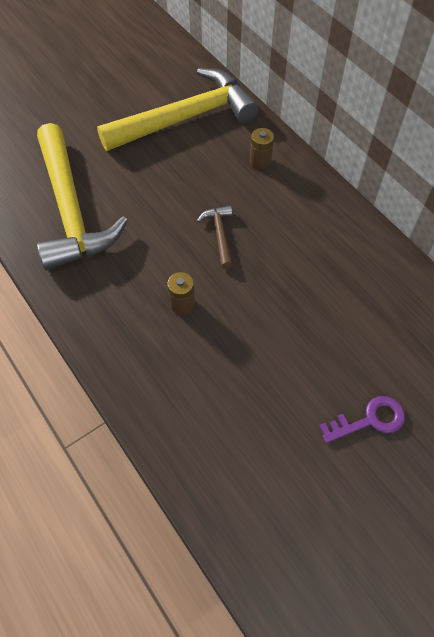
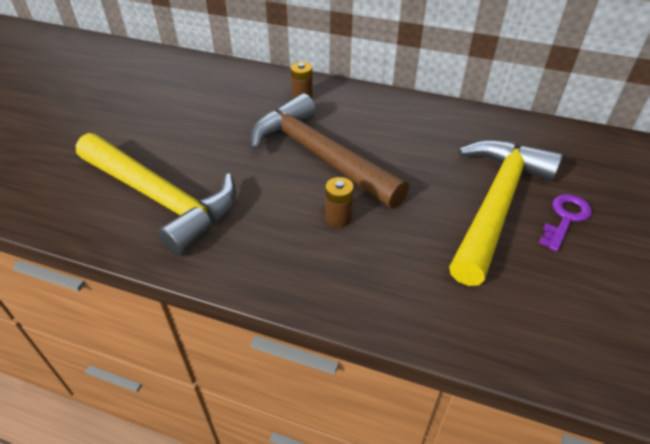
camera: 35 degrees left, 15 degrees down
yellow hammer [97,68,259,151] -> yellow hammer moved to [449,139,563,286]
brown hammer [197,205,233,269] -> brown hammer [250,93,409,208], size x2.44

